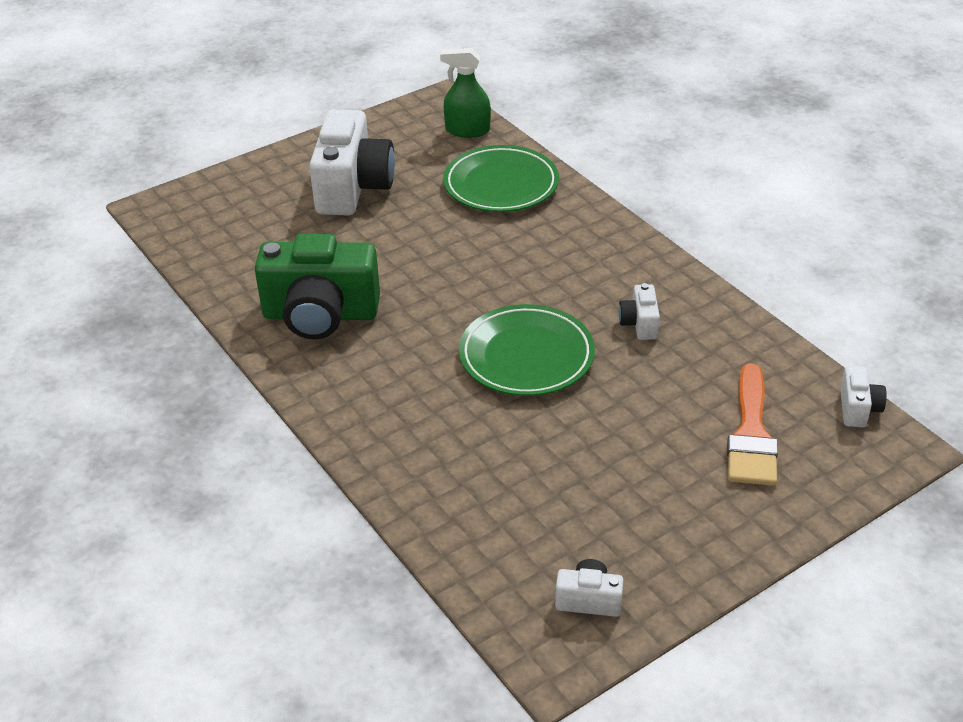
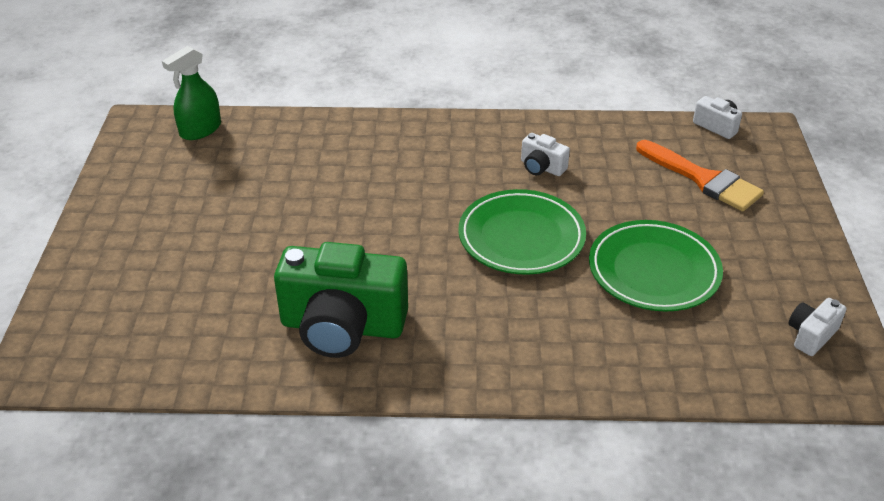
camera: 55 degrees left, 0 degrees up
green camera [254,234,380,339] -> green camera turned 60 degrees clockwise [274,242,408,358]
white camera [309,110,395,216] -> none
green plate [443,145,559,212] -> green plate moved to [589,220,723,312]

